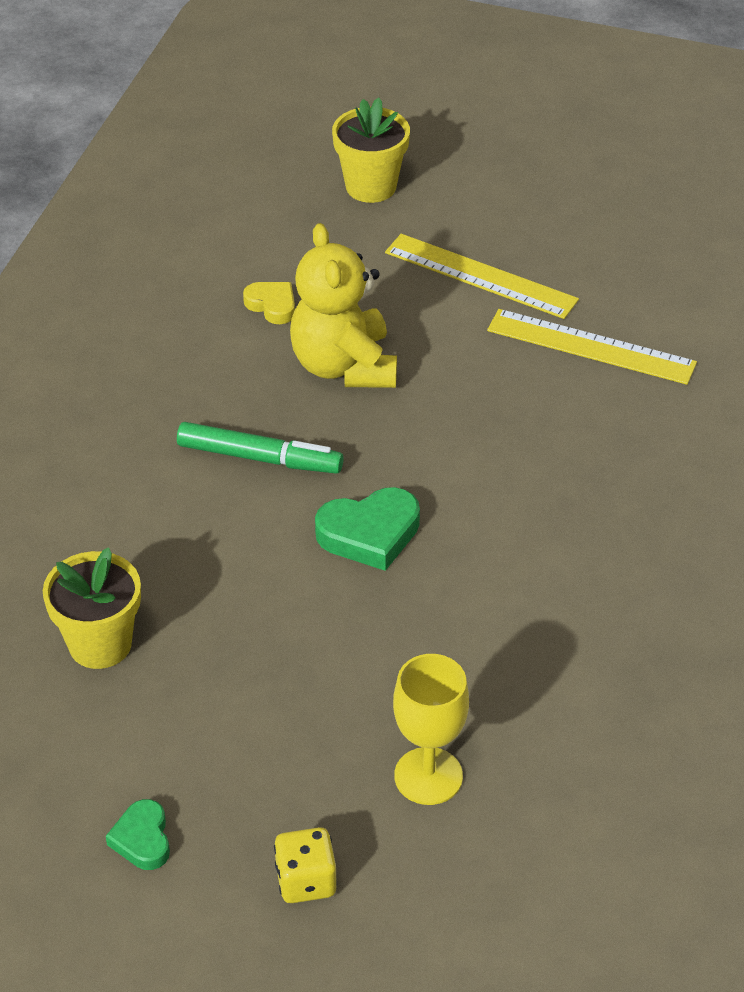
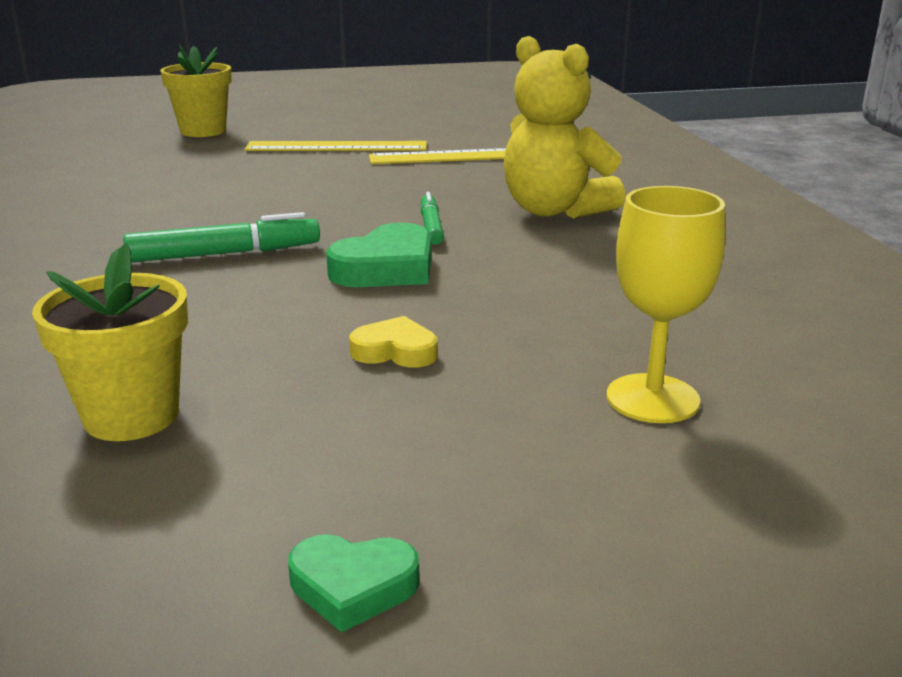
camera: 30 degrees left, 20 degrees down
green heart [106,799,170,870] -> green heart turned 45 degrees counterclockwise [288,534,419,632]
yellow heart [243,282,295,324] -> yellow heart moved to [349,316,438,368]
yellow dice [274,827,337,903] -> none
yellow teddy bear [290,223,397,388] -> yellow teddy bear moved to [504,36,625,219]
none -> green marker [421,192,444,245]

